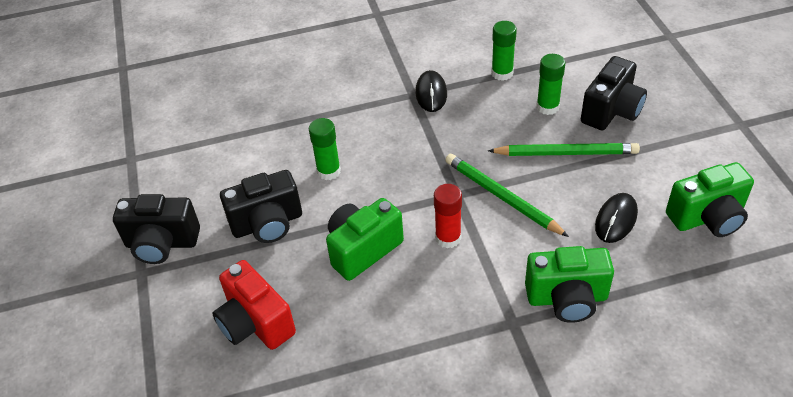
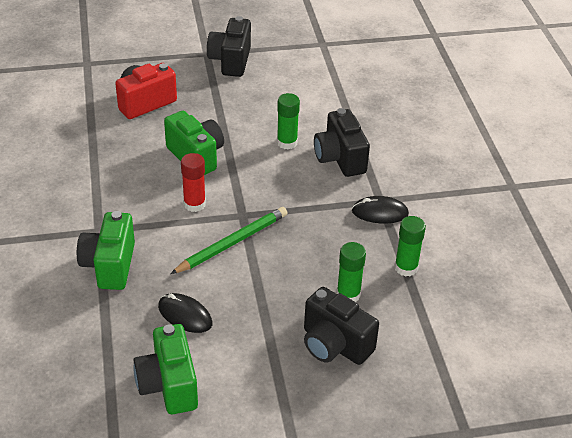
camera: 90 degrees right, 5 degrees down
black camera [220,170,302,243] -> black camera moved to [314,108,370,177]
green pencil [488,143,640,156] -> none

